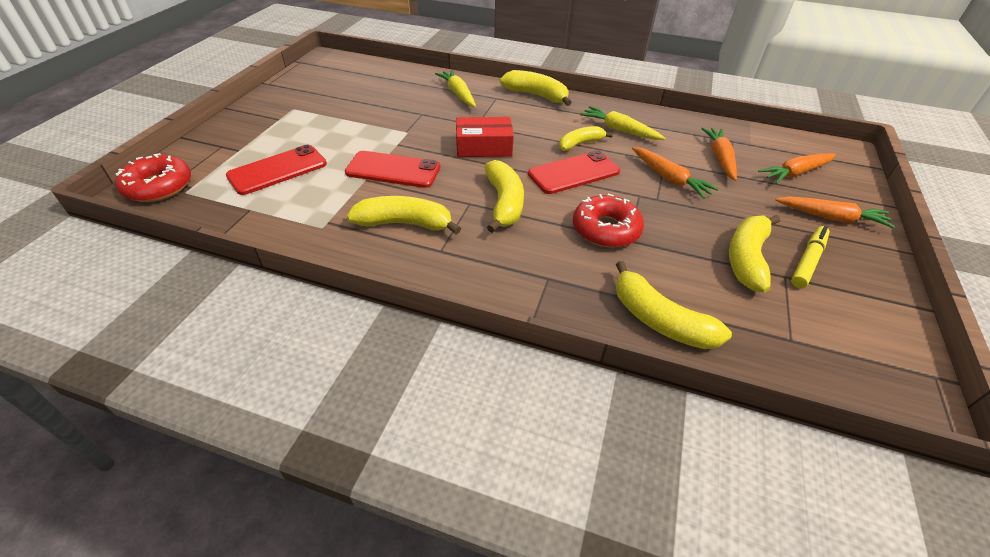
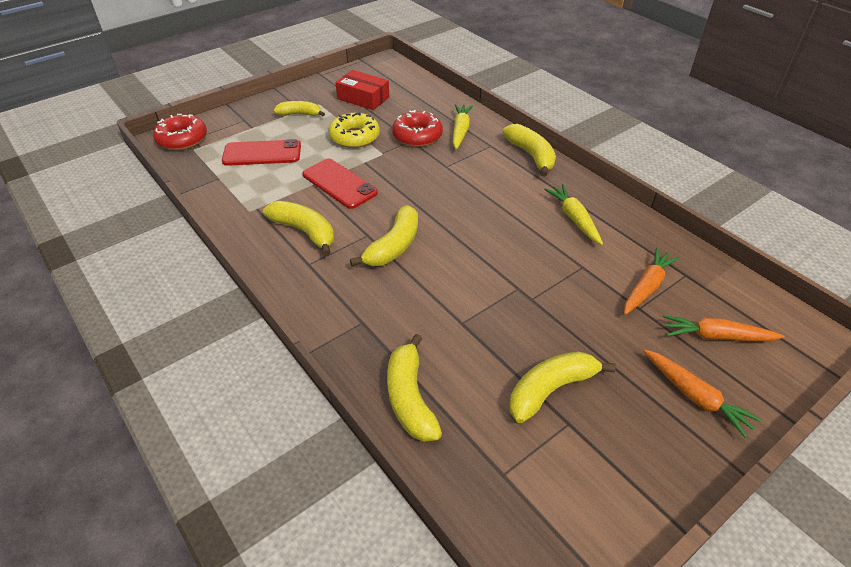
camera: 35 degrees right, 0 degrees up
red box [456,117,514,157] -> red box moved to [335,70,389,110]
red phone [528,150,620,194] -> none
yellow banana [559,126,613,151] -> yellow banana moved to [273,101,325,116]
red donut [573,194,644,248] -> red donut moved to [392,110,443,147]
orange carrot [632,147,718,199] -> none
yellow marker [791,226,830,288] -> none
none -> yellow donut [329,112,380,148]

